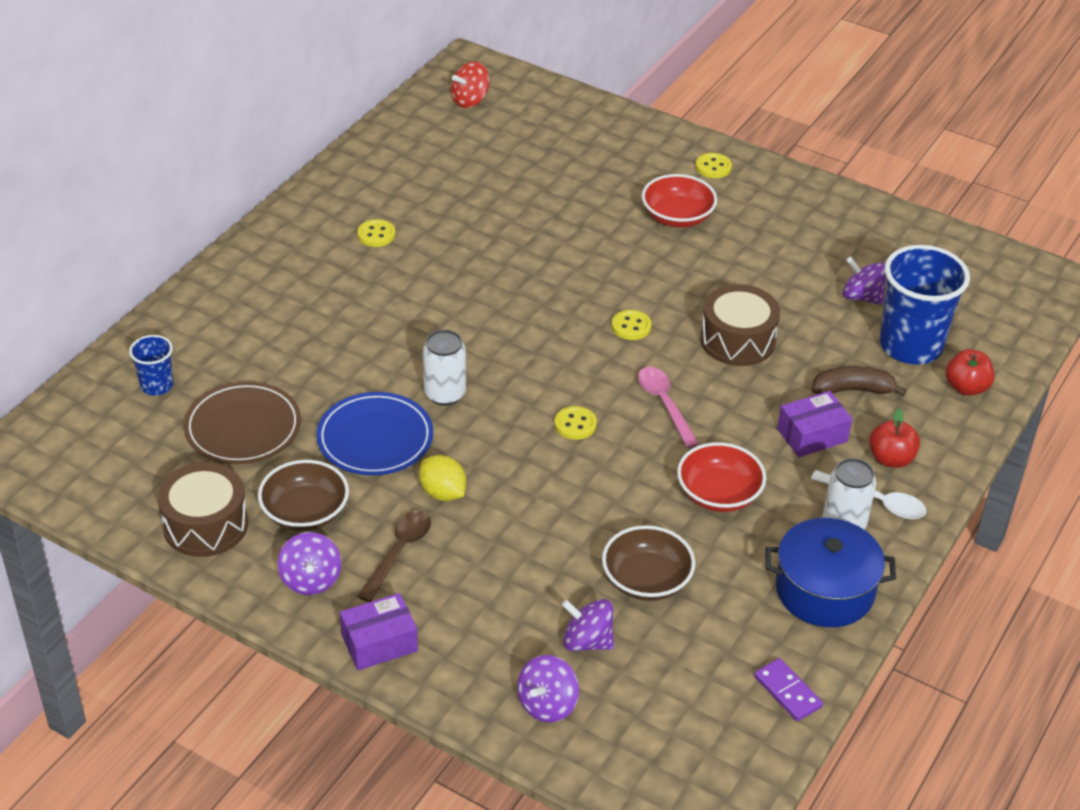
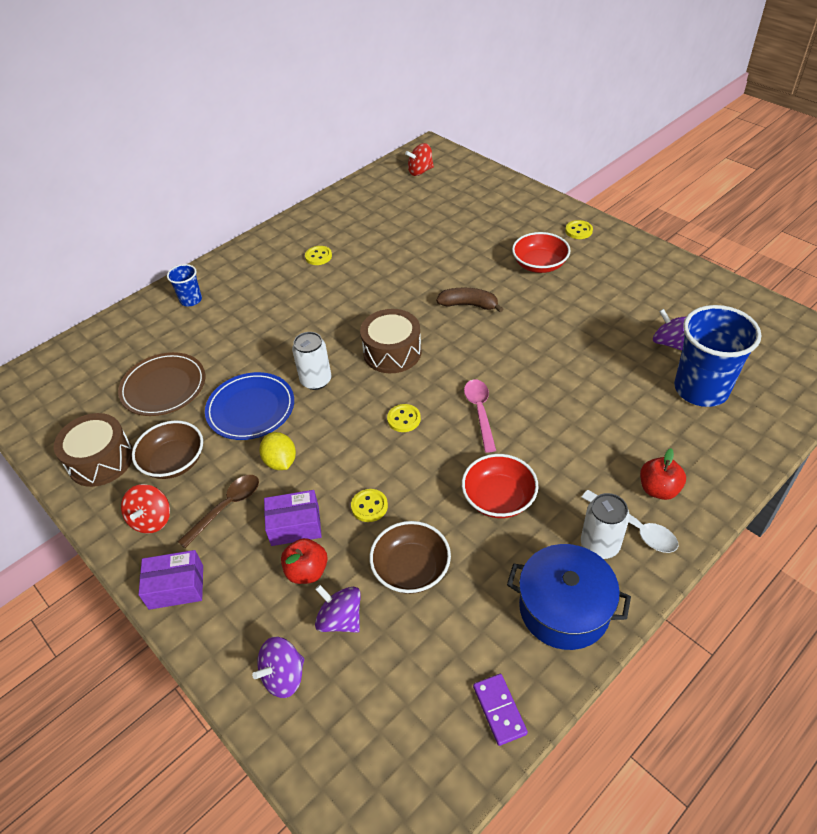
camera: 20 degrees right, 5 degrees up
blue cup [129,335,173,396] -> blue cup moved to [167,264,202,307]
purple spinning top [277,532,341,595] -> red spinning top [121,484,170,534]
yellow button [612,310,651,340] -> yellow button moved to [351,489,388,522]
brown drum [700,284,780,366] -> brown drum moved to [360,309,422,373]
purple box [777,391,852,457] -> purple box moved to [264,490,322,546]
brown banana [812,366,907,396] -> brown banana moved to [436,288,503,312]
red apple [946,349,995,396] -> red apple moved to [281,538,328,584]

